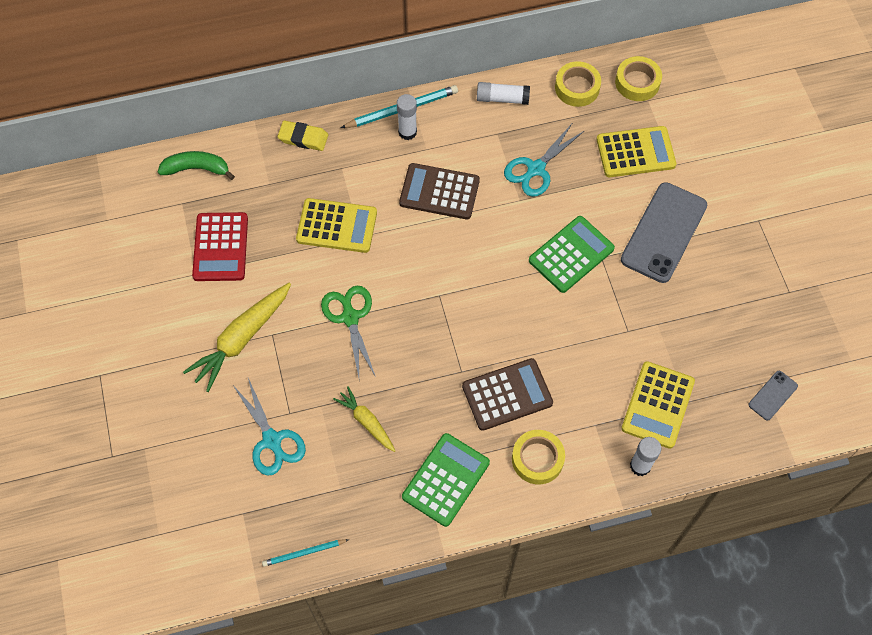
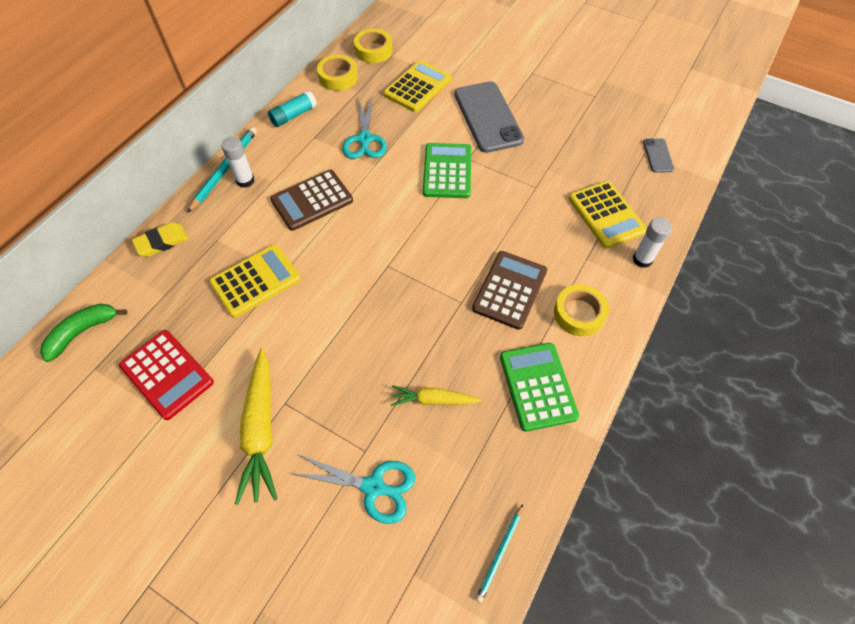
camera: 45 degrees left, 5 degrees down
green scissors [321,286,376,377] -> none
white glue stick [477,82,530,105] -> turquoise glue stick [268,90,317,127]

